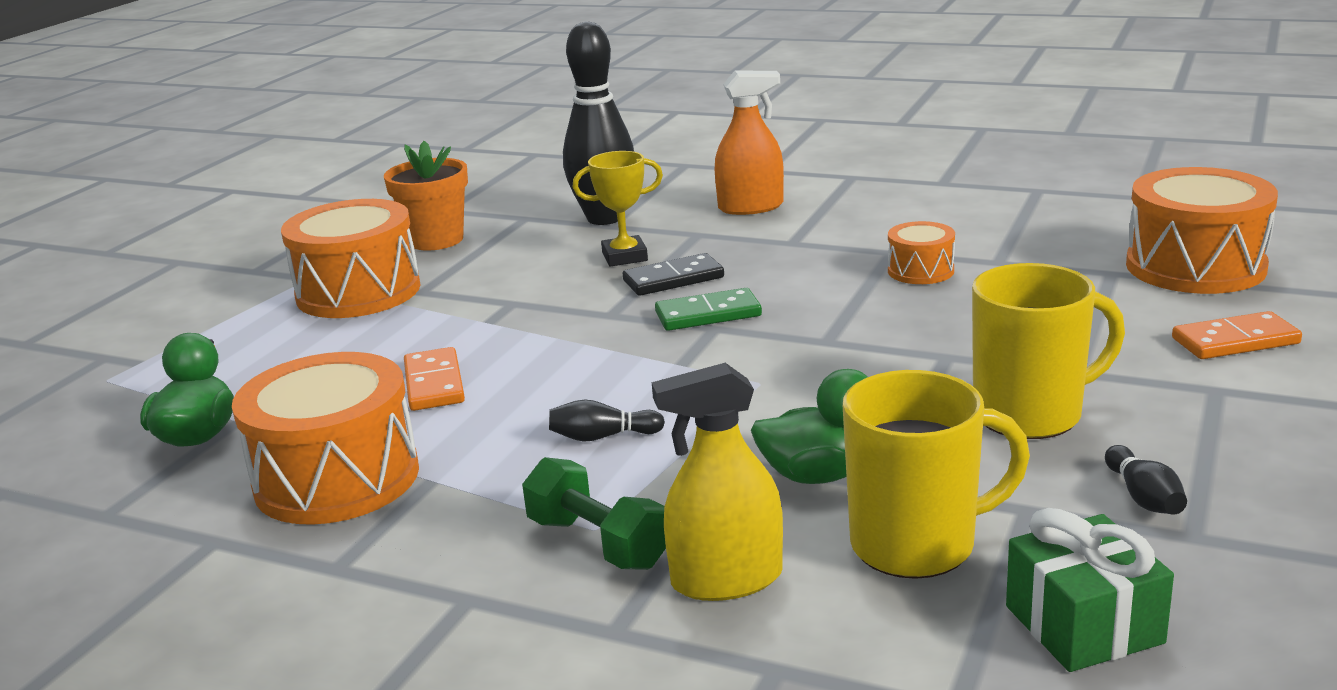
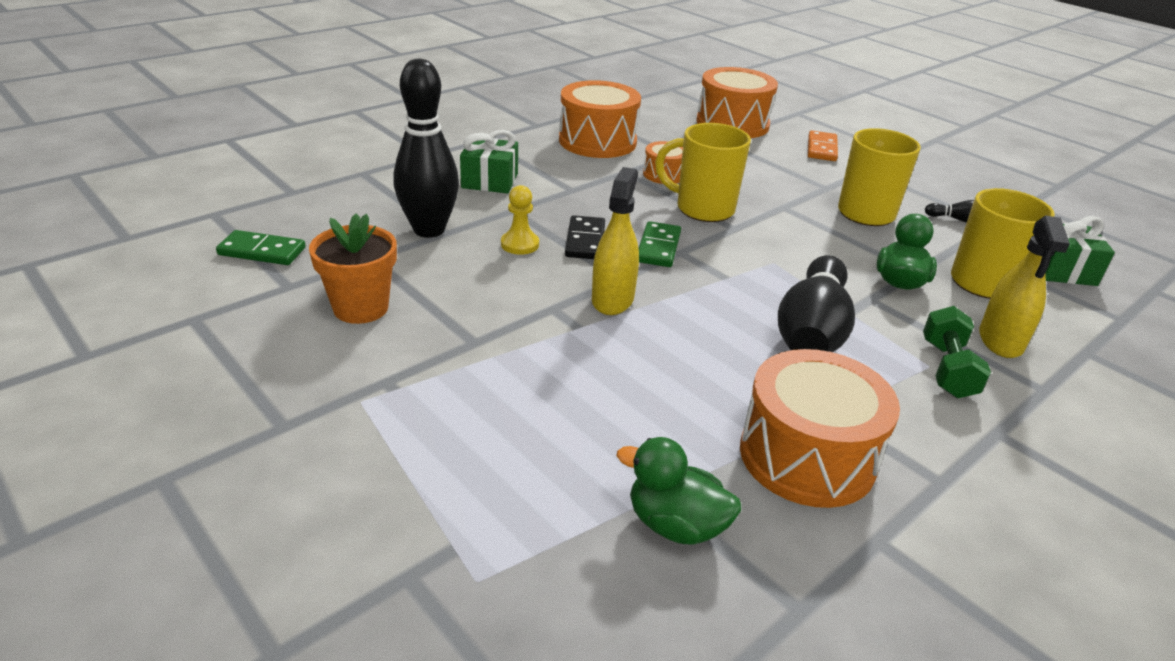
camera: 70 degrees left, 10 degrees up
orange drum [281,199,421,318] -> orange drum moved to [559,80,641,158]
orange domino [404,347,465,411] -> none
green dumbbell [522,457,666,570] -> green dumbbell turned 60 degrees counterclockwise [923,306,991,398]
black bowling pin [549,399,665,442] -> black bowling pin [778,255,855,352], size x2.44
yellow trophy [573,151,663,267] -> yellow pawn [501,185,539,255]
orange spray bottle [715,71,784,215] -> green gift [460,130,518,193]
none -> green domino [216,230,306,265]
none -> yellow spray bottle [592,167,639,315]
none -> yellow mug [655,123,751,222]

